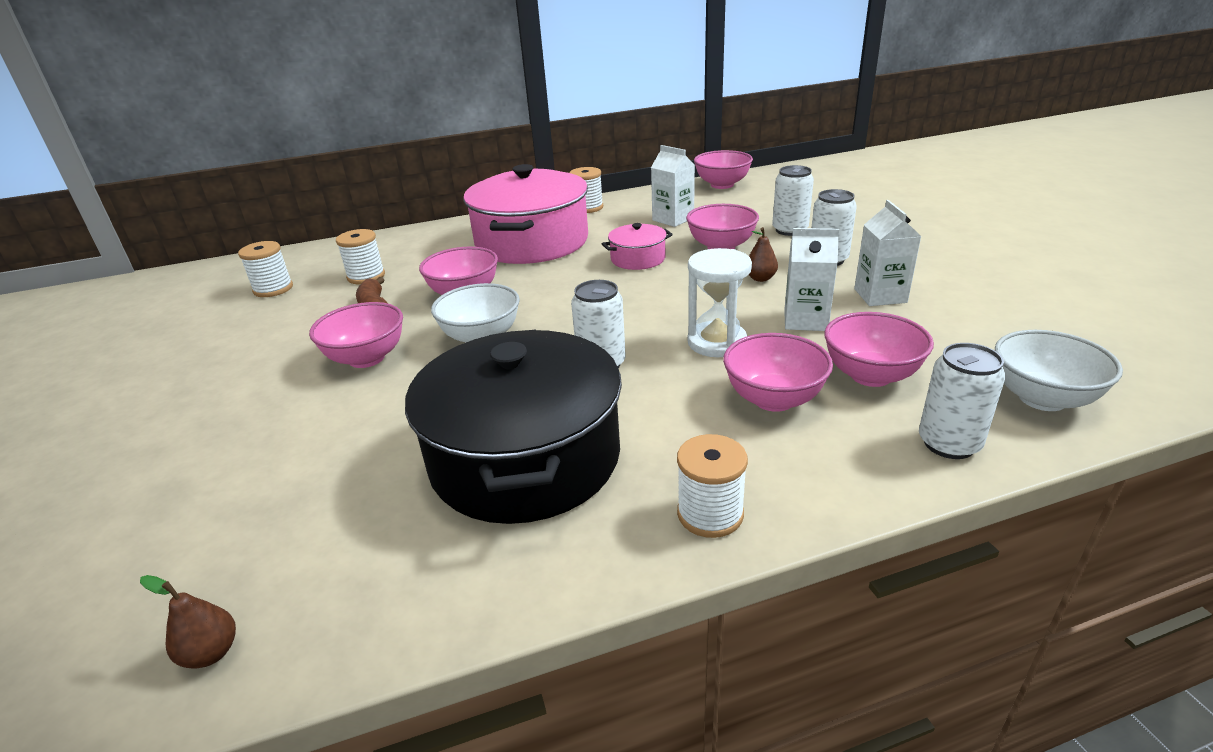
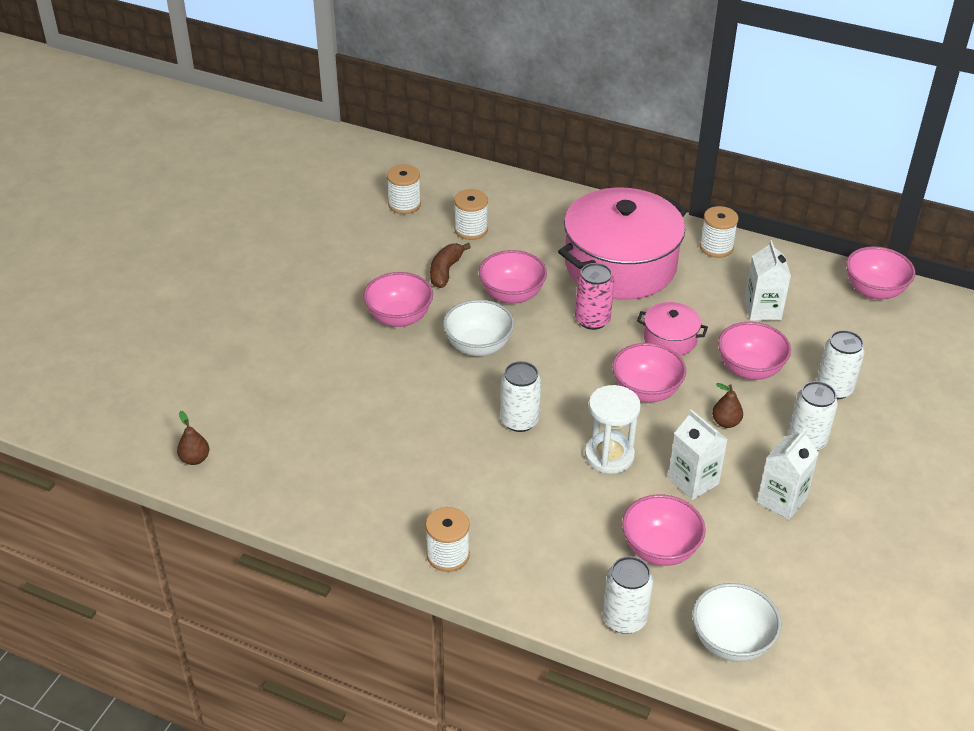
camera: 40 degrees right, 10 degrees up
black pot [405,330,622,524] -> none
pink bowl [723,333,833,412] -> pink bowl moved to [612,343,686,402]
none -> pink can [575,263,614,330]

